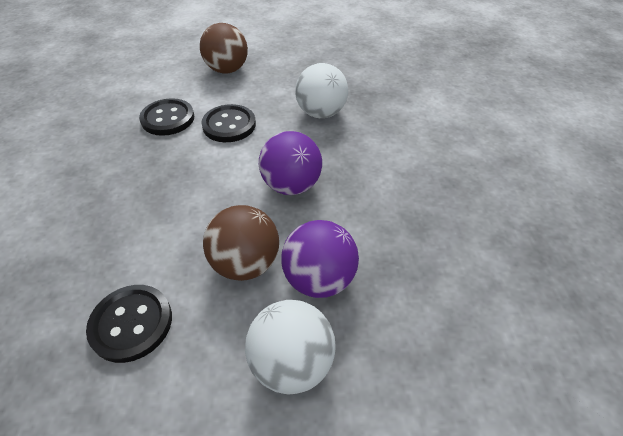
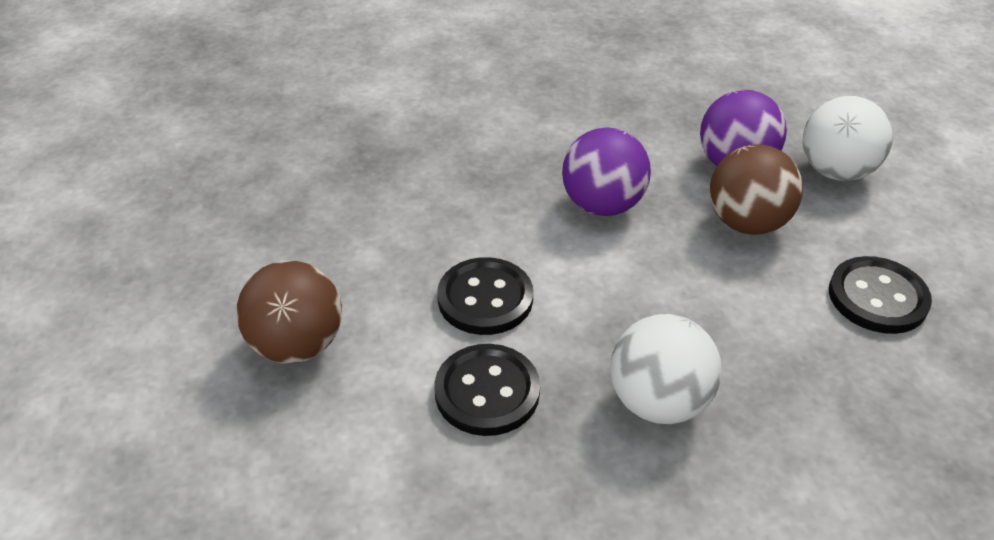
camera: 100 degrees left, 5 degrees down
white ball [295,63,348,118] -> white ball moved to [610,314,722,424]

